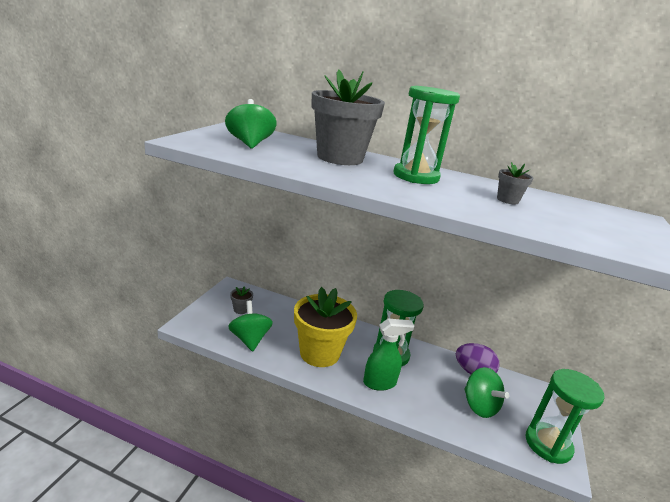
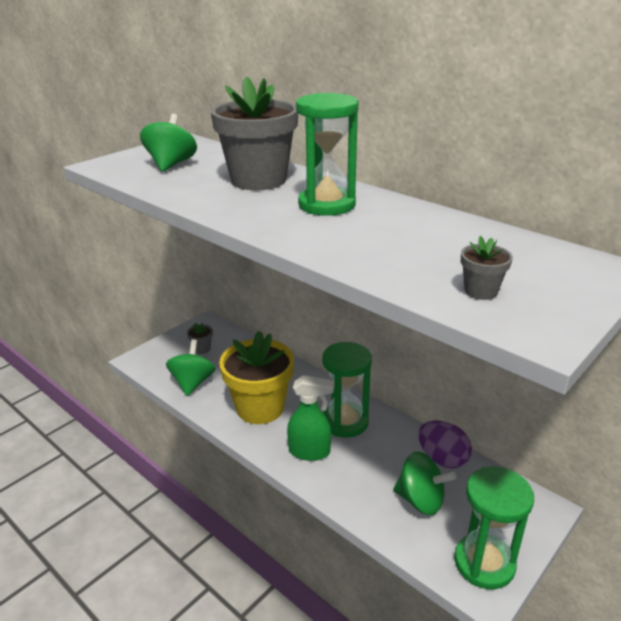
camera: 25 degrees right, 5 degrees up
green spinning top [464,367,509,418] -> green spinning top turned 60 degrees counterclockwise [393,452,456,515]
grey flower pot [497,162,534,204] -> grey flower pot moved to [461,236,513,300]

